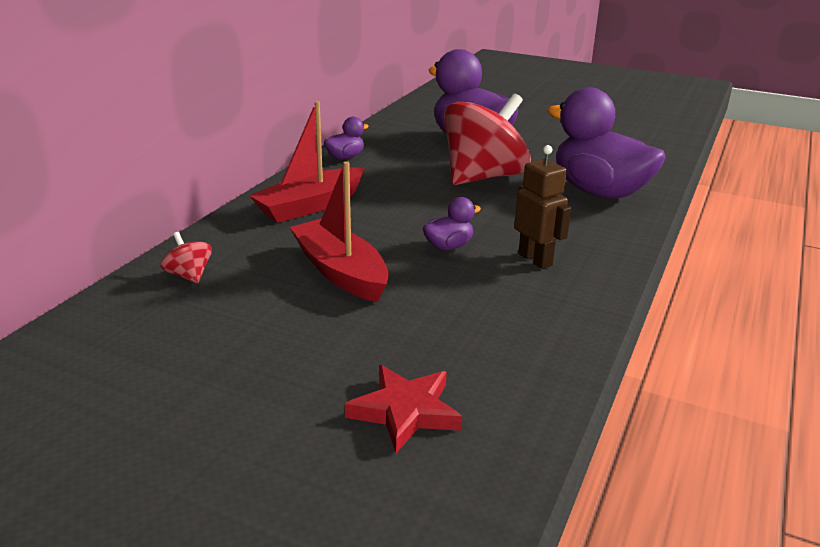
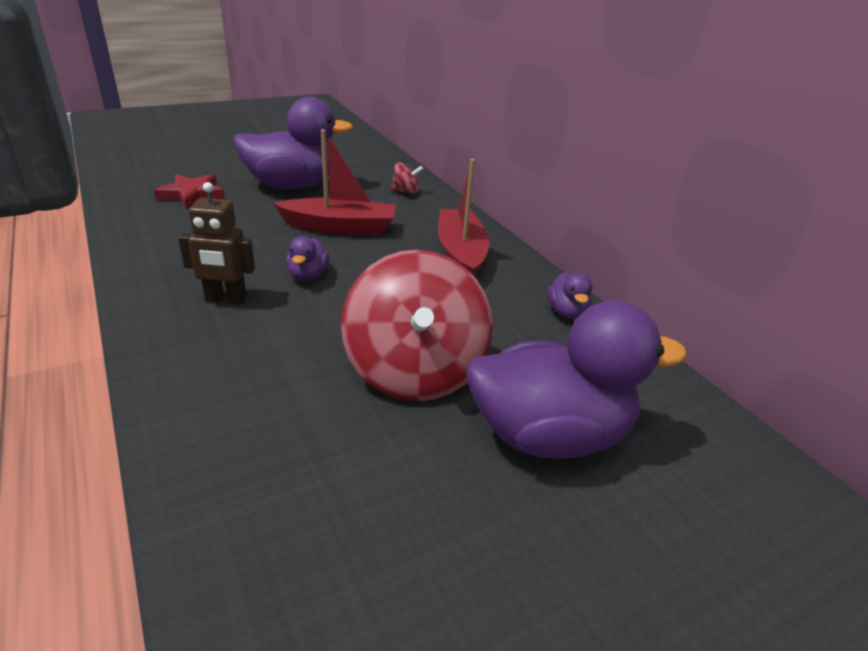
camera: 125 degrees right, 5 degrees up
purple duck [547,87,666,199] -> purple duck moved to [233,97,353,189]

